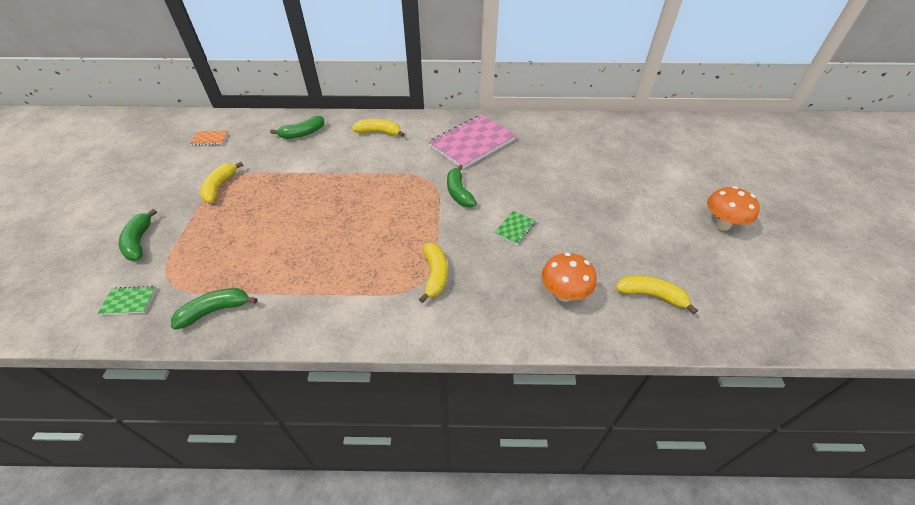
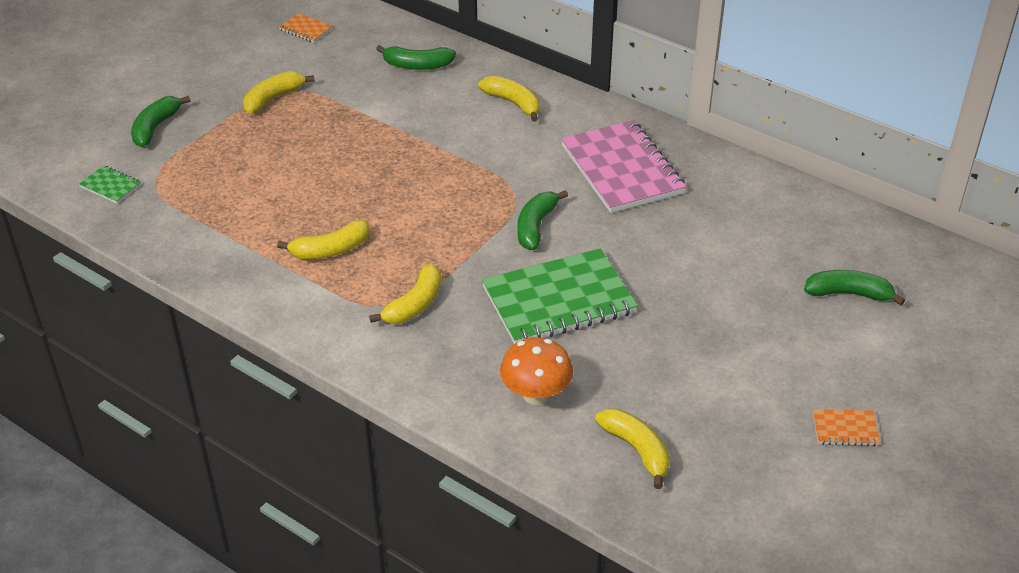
camera: 35 degrees right, 5 degrees down
green banana [171,288,257,330] -> green banana moved to [804,270,905,305]
pink notebook [428,115,516,169] -> pink notebook turned 75 degrees clockwise [561,120,686,213]
green notebook [494,211,536,245] -> green notebook [482,248,638,344], size x2.35
orange mushroom [707,186,760,231] -> orange notebook [813,409,880,446]
none -> yellow banana [277,220,370,259]

